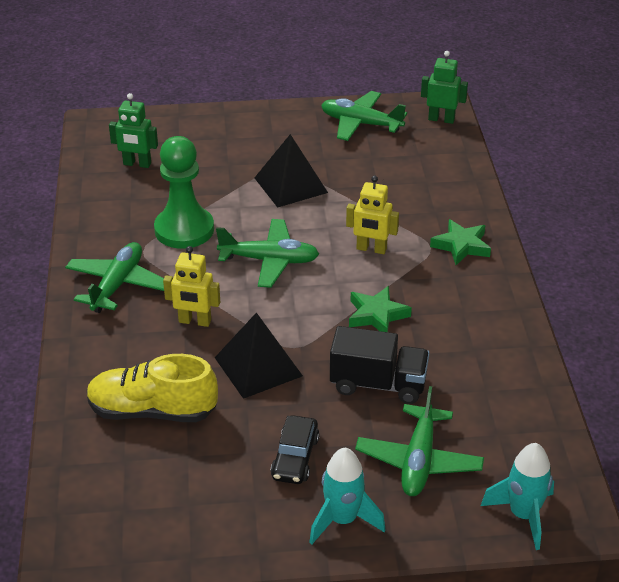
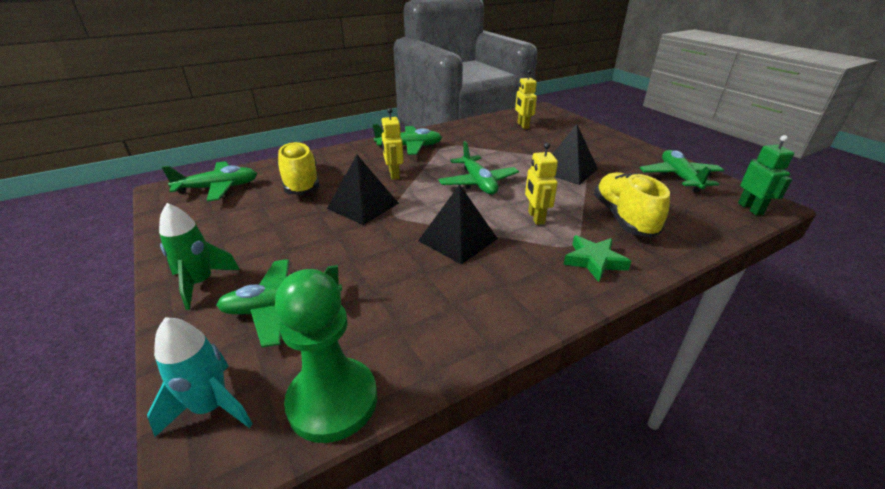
camera: 65 degrees right, 5 degrees down
green robot [109,93,158,168] -> yellow robot [515,70,537,129]
green pawn [154,136,214,249] -> green pawn moved to [275,269,377,443]
black car [271,415,319,484] -> none
turquoise rocket [309,448,386,545] -> green rocket [159,203,240,310]
black truck [330,326,430,404] -> none
green star [349,286,412,332] -> black pyramid [418,184,498,265]
none -> green plane [162,161,257,201]
none -> yellow shoe [594,172,670,238]

